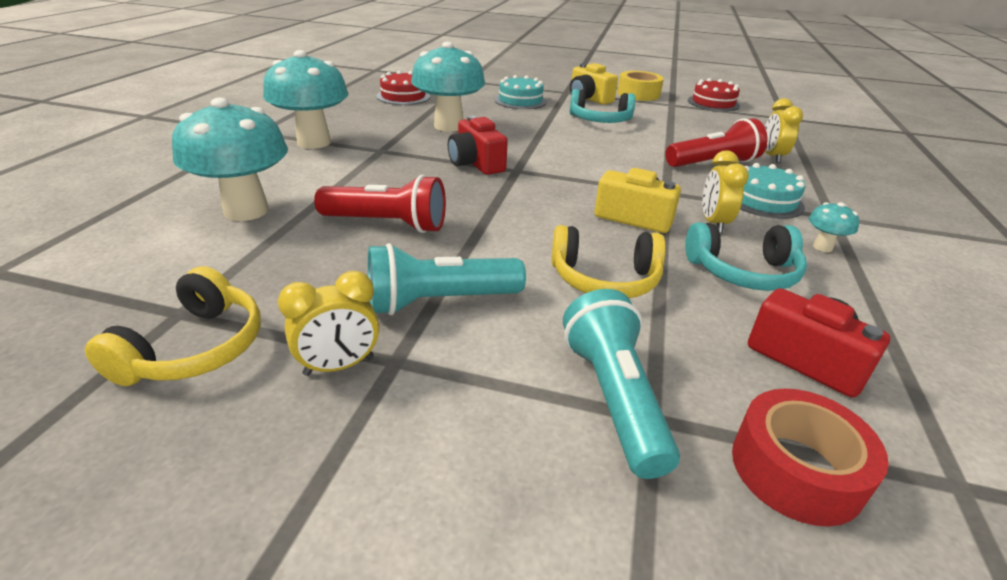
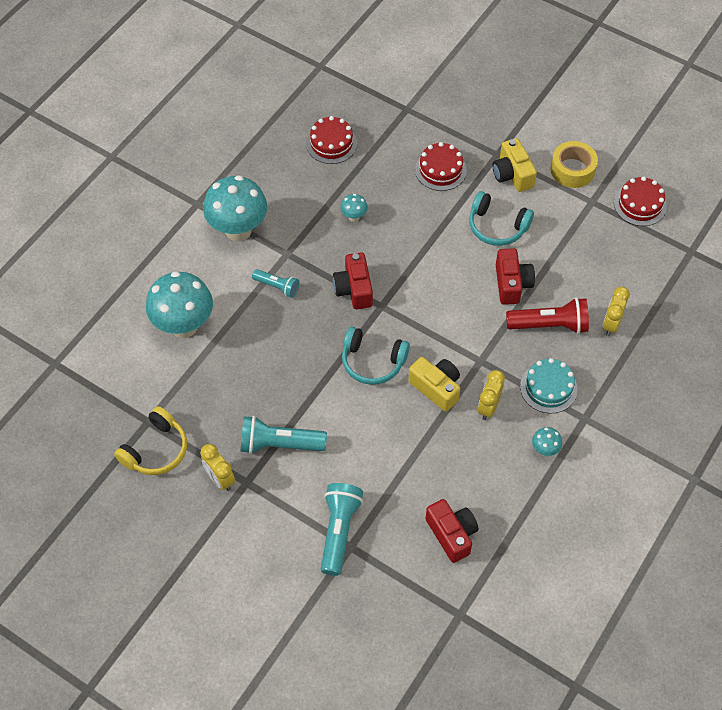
camera: 20 degrees right, 25 degrees up
yellow clock [278,271,379,376] -> yellow clock turned 60 degrees clockwise [200,444,235,491]
red flashlight [314,174,446,233] -> none
turquoise mushroom [411,42,485,132] -> turquoise mushroom [341,194,368,222], size x0.43
turquoise cake [495,75,547,109] -> red cake [415,142,467,191]
yellow headphones [551,225,666,298] -> none
turquoise headphones [685,222,807,291] -> turquoise headphones moved to [342,326,410,385]
red tape [732,389,889,526] -> none
none -> turquoise flashlight [252,269,300,298]
none -> red camera [496,248,535,305]

